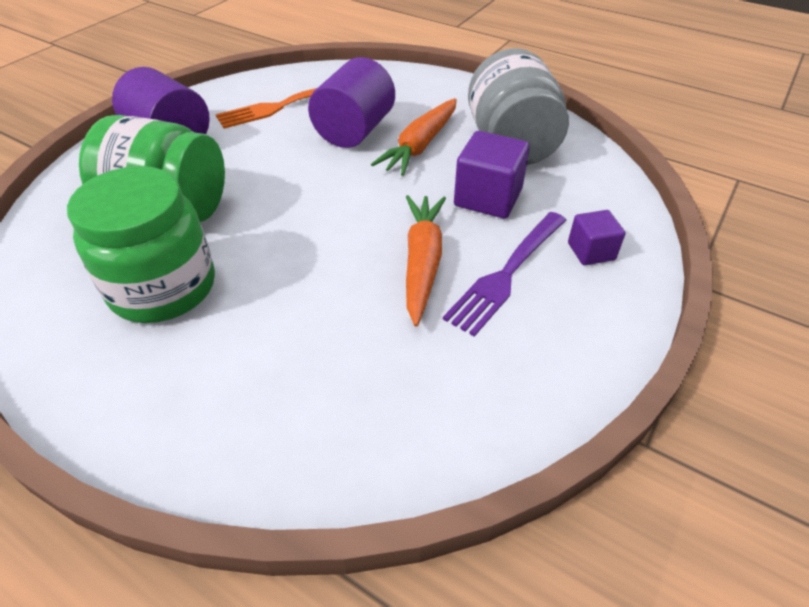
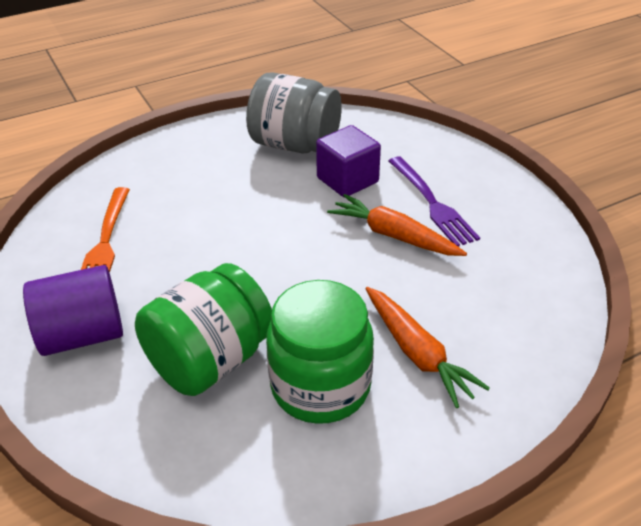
camera: 60 degrees left, 5 degrees down
purple cylinder [308,57,395,148] -> none
orange carrot [371,98,457,176] -> orange carrot moved to [365,287,490,408]
purple cube [568,210,626,265] -> none

